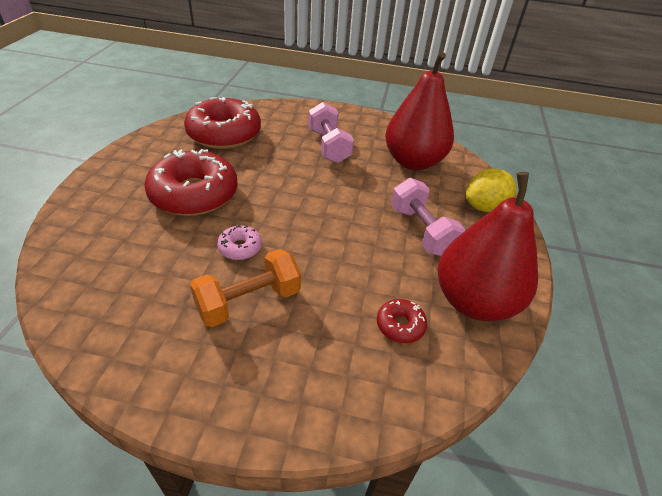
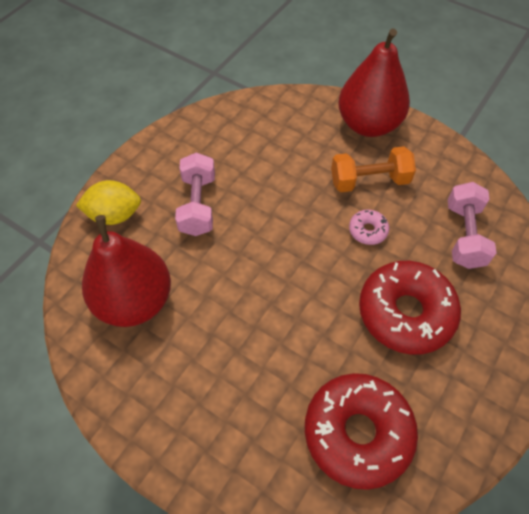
camera: 155 degrees left, 15 degrees up
pink dumbbell [308,102,354,163] -> pink dumbbell moved to [448,182,496,269]
red donut [377,299,427,343] -> none
red pear [437,172,538,321] -> red pear moved to [338,28,410,137]

